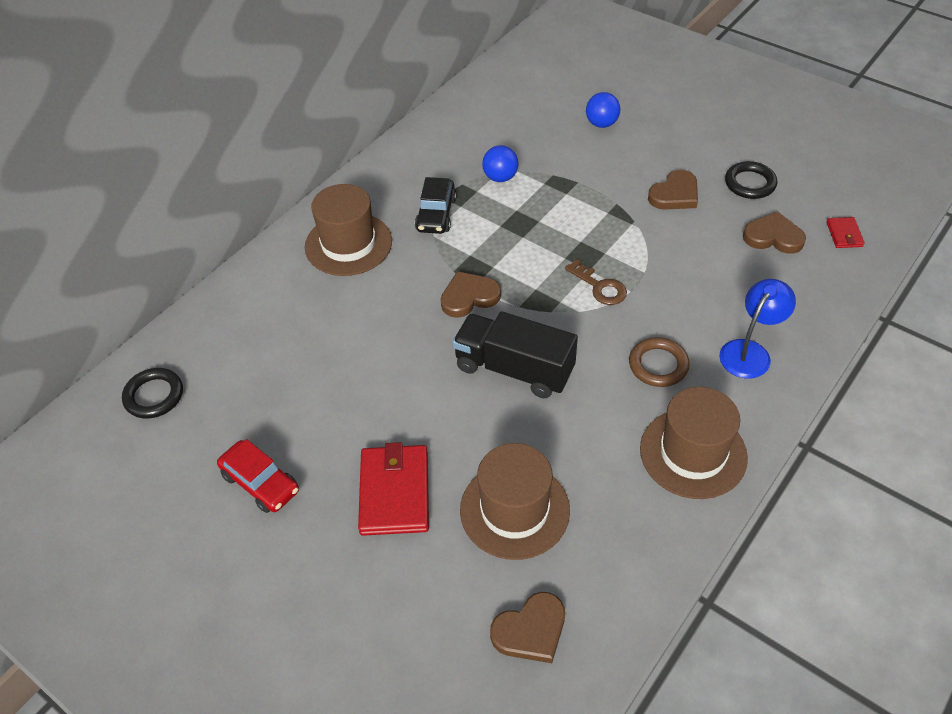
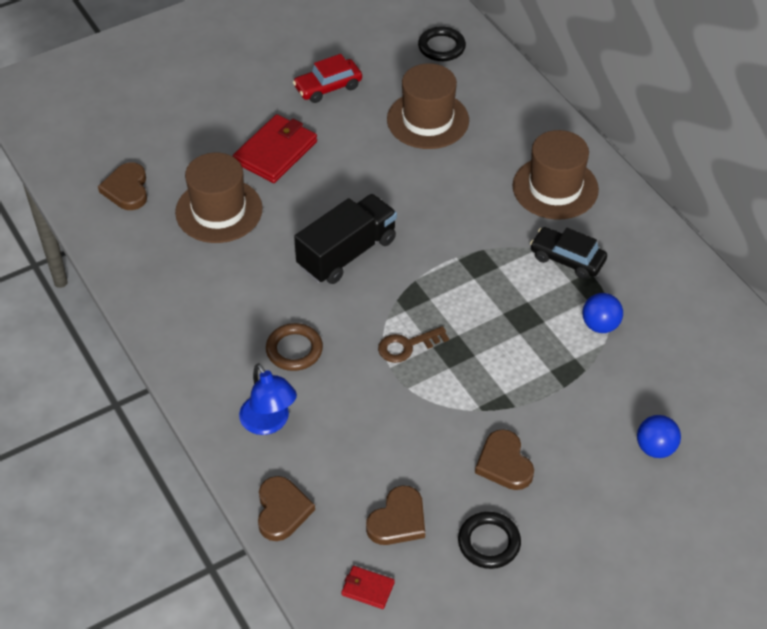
camera: 110 degrees right, 0 degrees up
red wallet [358,442,429,536] -> red wallet turned 75 degrees counterclockwise [233,114,317,183]
brown heart [441,271,501,318] -> brown heart moved to [258,476,315,541]
brown hat [640,387,748,499] -> brown hat moved to [387,63,469,149]

